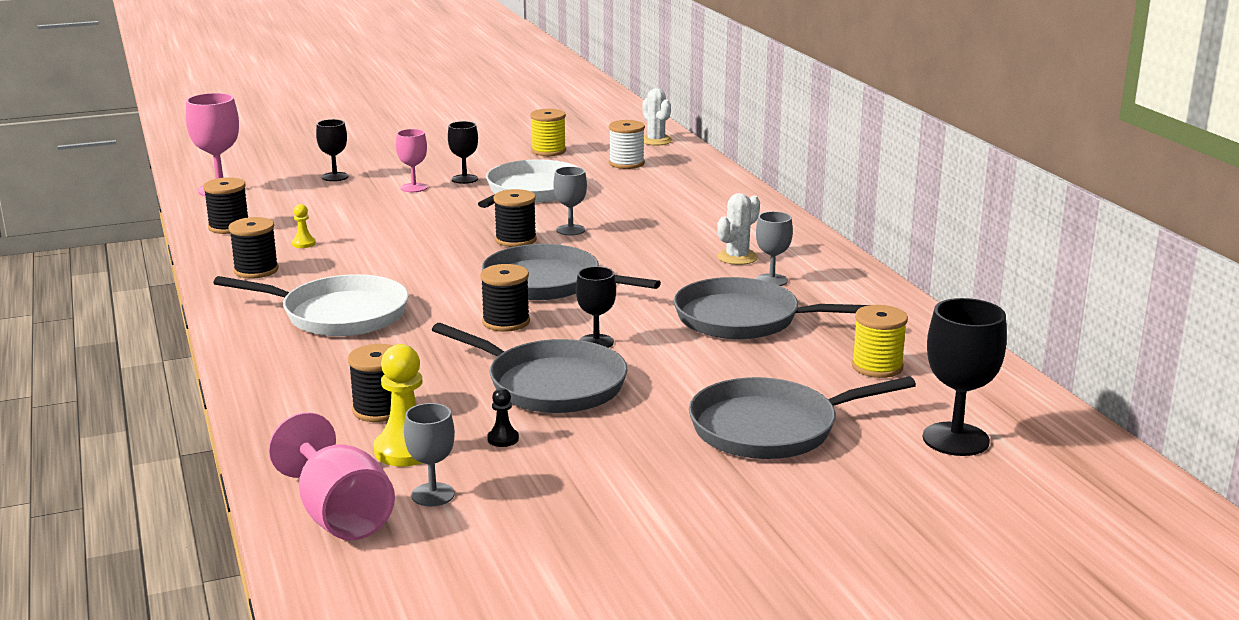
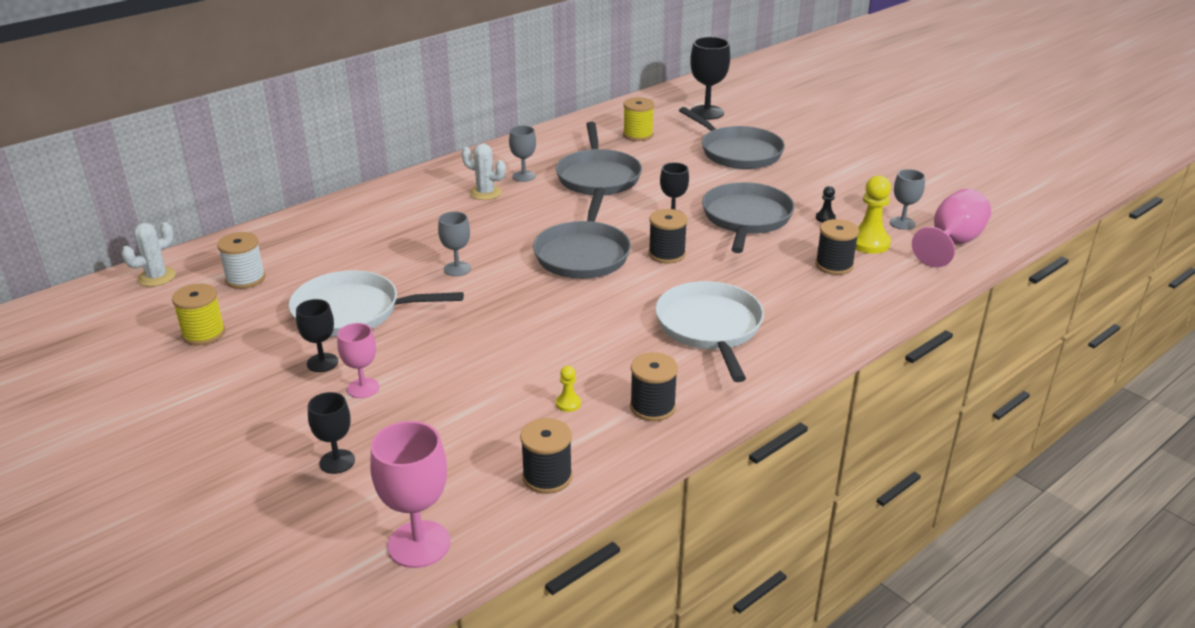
camera: 110 degrees left, 10 degrees up
black spool [494,189,537,247] -> none

